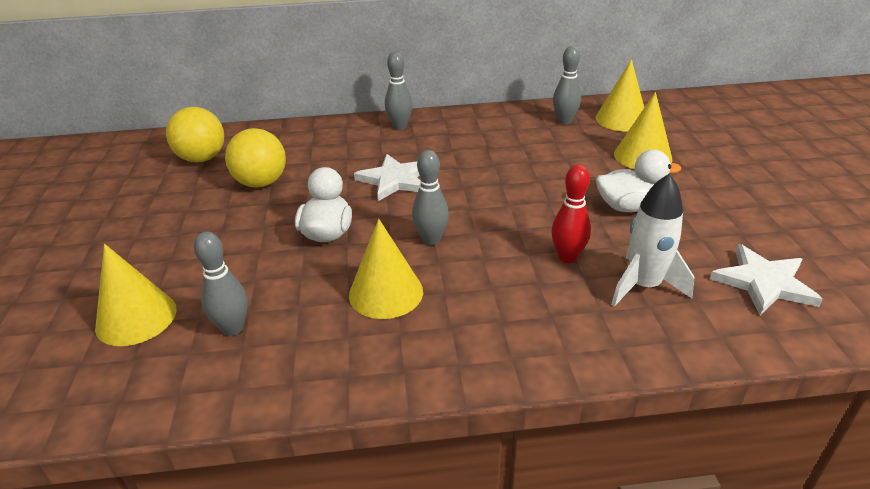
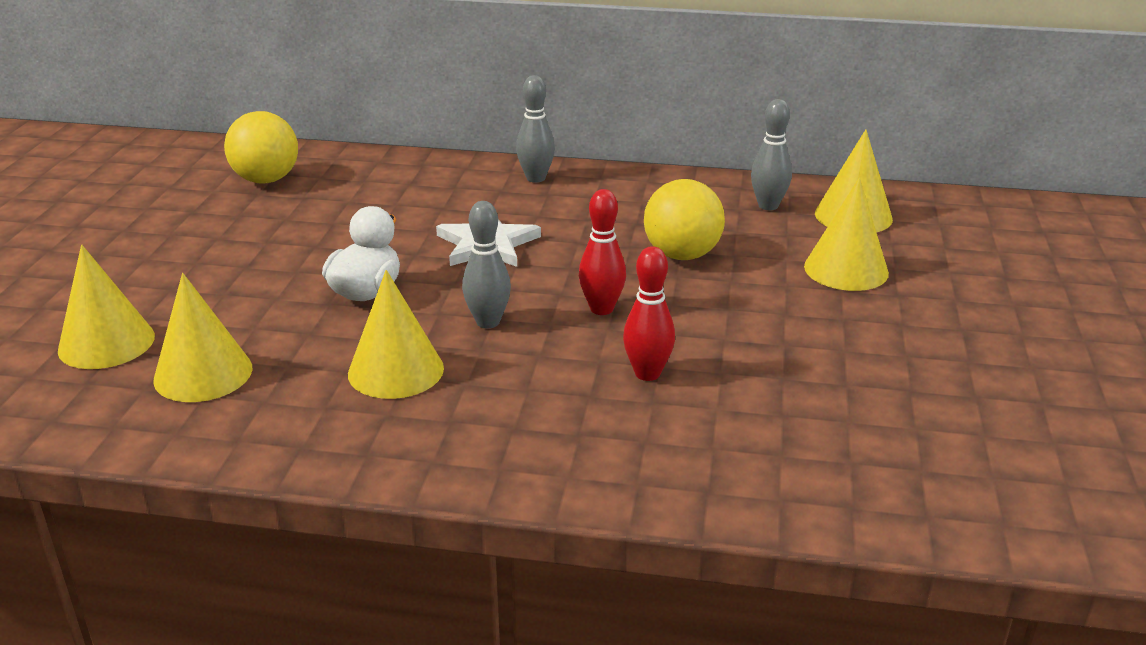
camera: 15 degrees right, 5 degrees down
grey bowling pin [194,231,248,336] -> yellow cone [153,273,252,402]
yellow ball [225,128,286,187] -> yellow ball moved to [644,179,725,260]
white duck [596,150,681,212] -> none
white rocket [611,174,695,307] -> none
white star [710,244,823,315] -> none
none -> red bowling pin [579,189,626,315]

